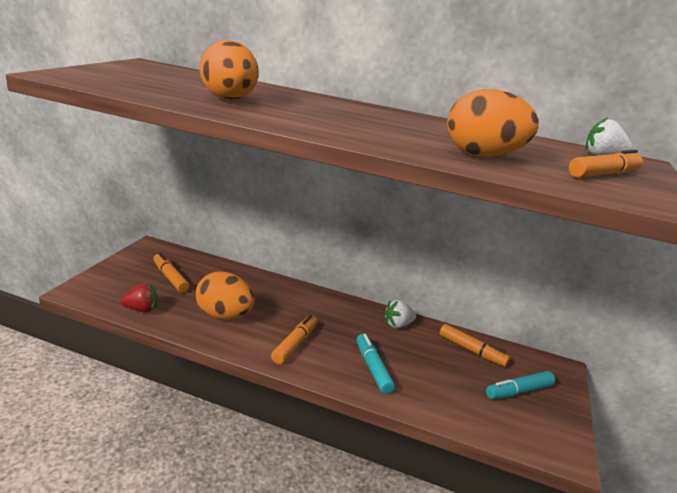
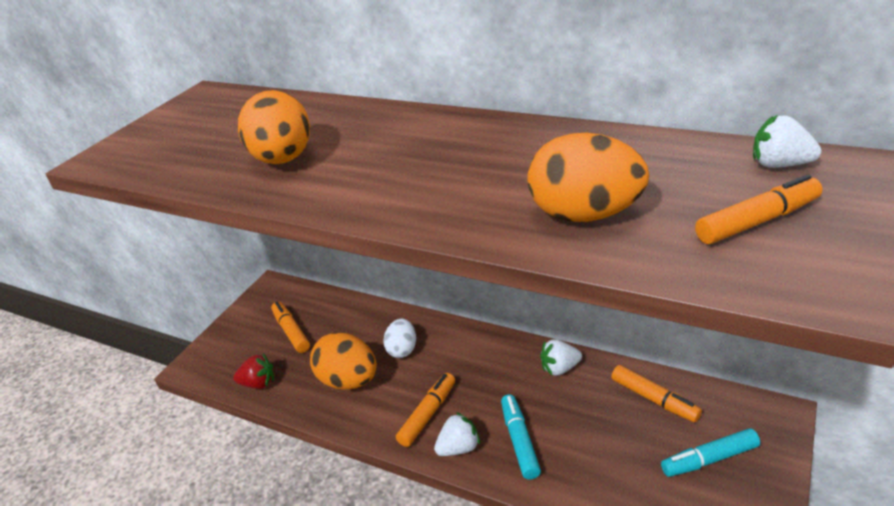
camera: 15 degrees right, 10 degrees up
none -> white egg [383,319,416,358]
none -> white strawberry [434,412,480,456]

